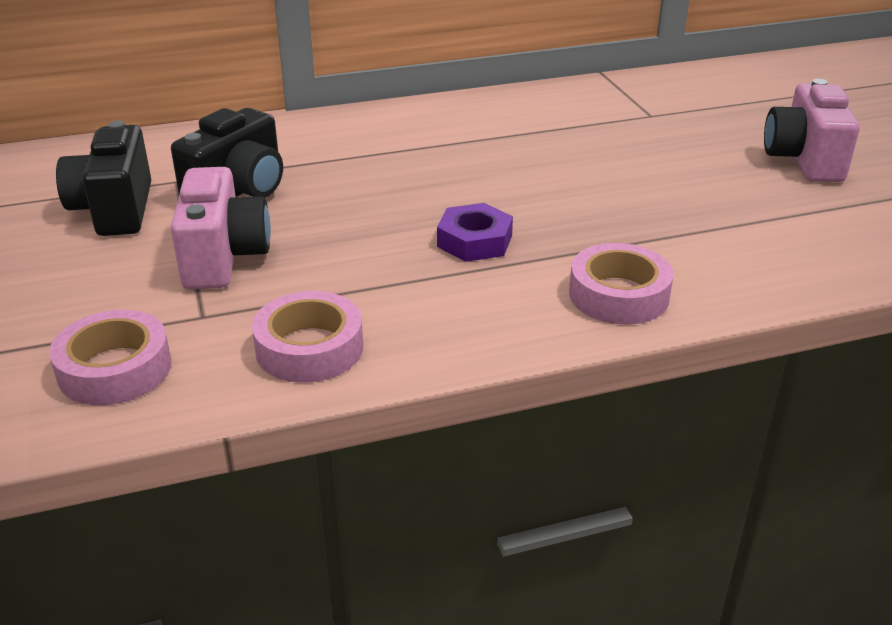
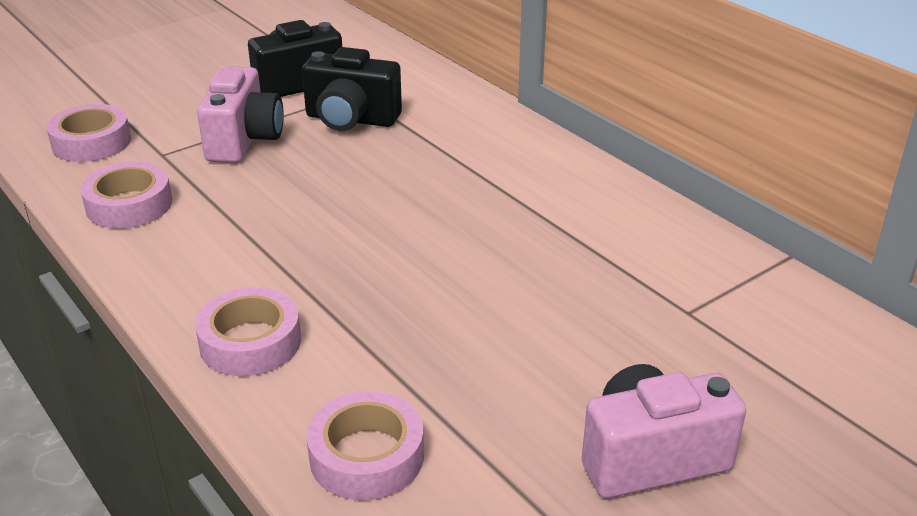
camera: 70 degrees right, 0 degrees up
pink camera [171,167,271,289] -> pink camera turned 60 degrees counterclockwise [197,66,284,163]
purple nut [437,203,513,262] -> none
none -> pink tape [306,391,424,500]

